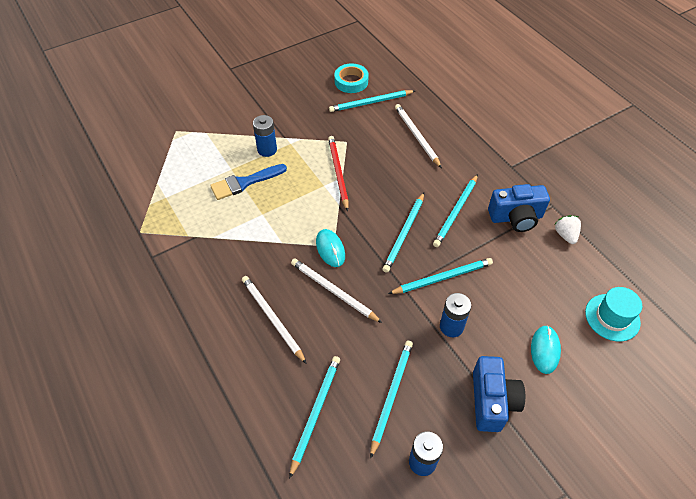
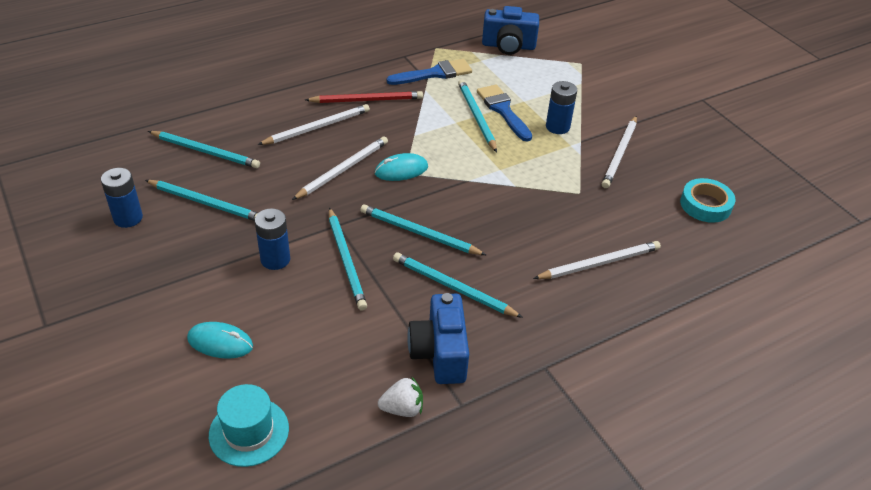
camera: 90 degrees right, 10 degrees down
red pencil [328,136,349,211] -> red pencil moved to [305,91,423,103]
turquoise pencil [329,90,415,112] -> turquoise pencil moved to [458,80,497,152]
blue camera [473,356,525,432] -> blue camera moved to [482,6,539,55]
none -> blue brush [387,59,472,85]
none -> white pencil [602,116,637,188]

